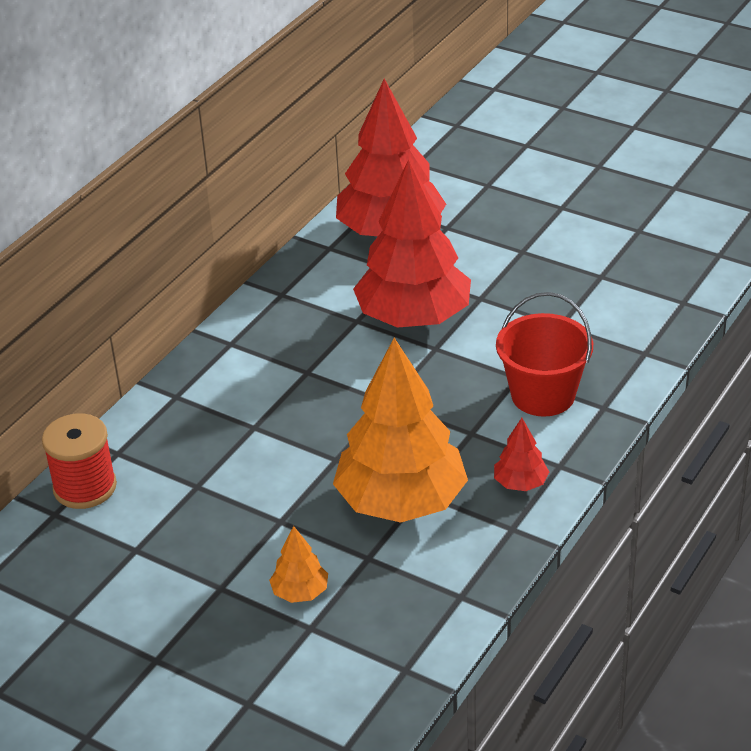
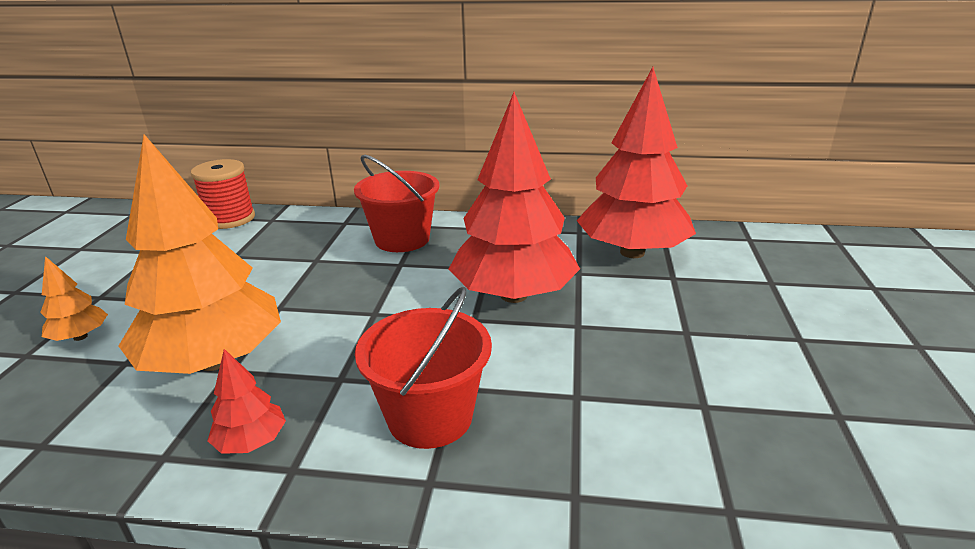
camera: 65 degrees right, 10 degrees down
none -> red bucket [354,155,439,252]

